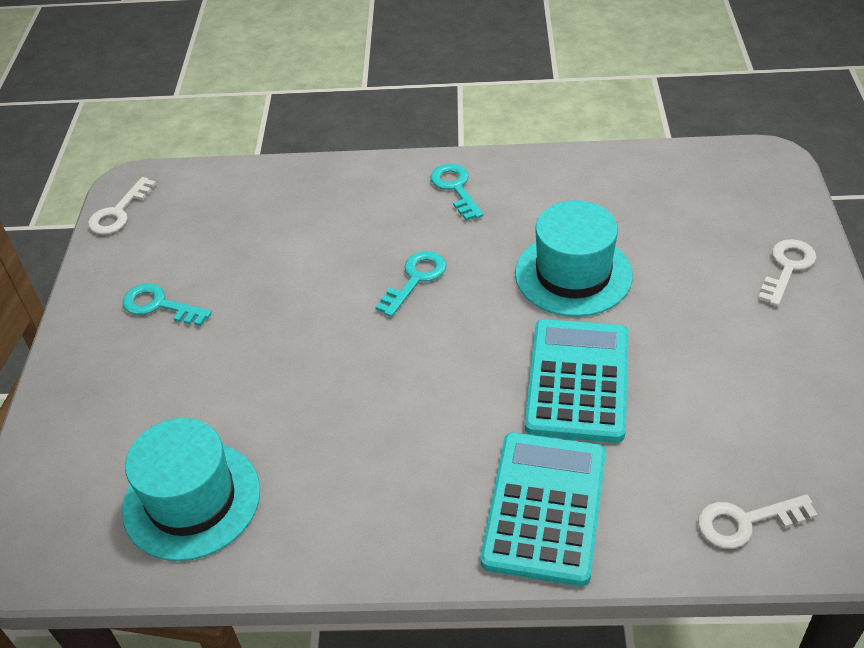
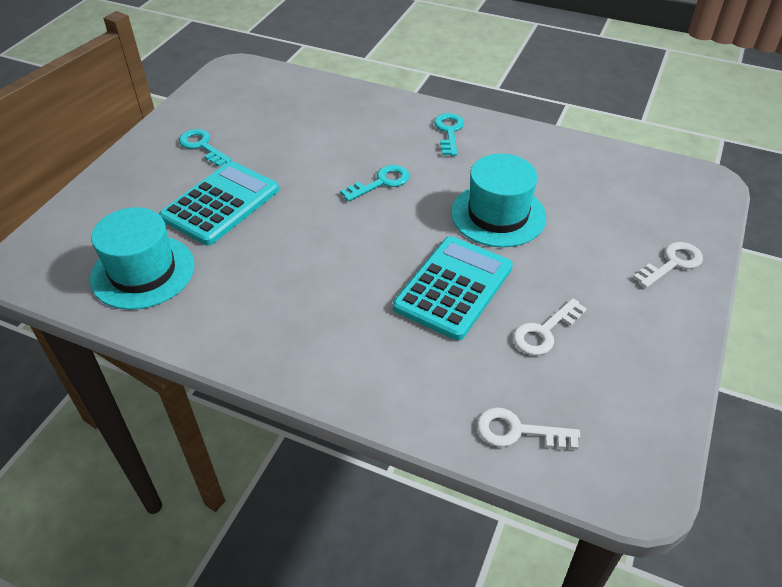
camera: 20 degrees right, 0 degrees up
white key [88,177,156,235] -> white key moved to [513,298,587,355]
turquoise calculator [480,432,606,586] -> turquoise calculator moved to [159,161,279,245]

